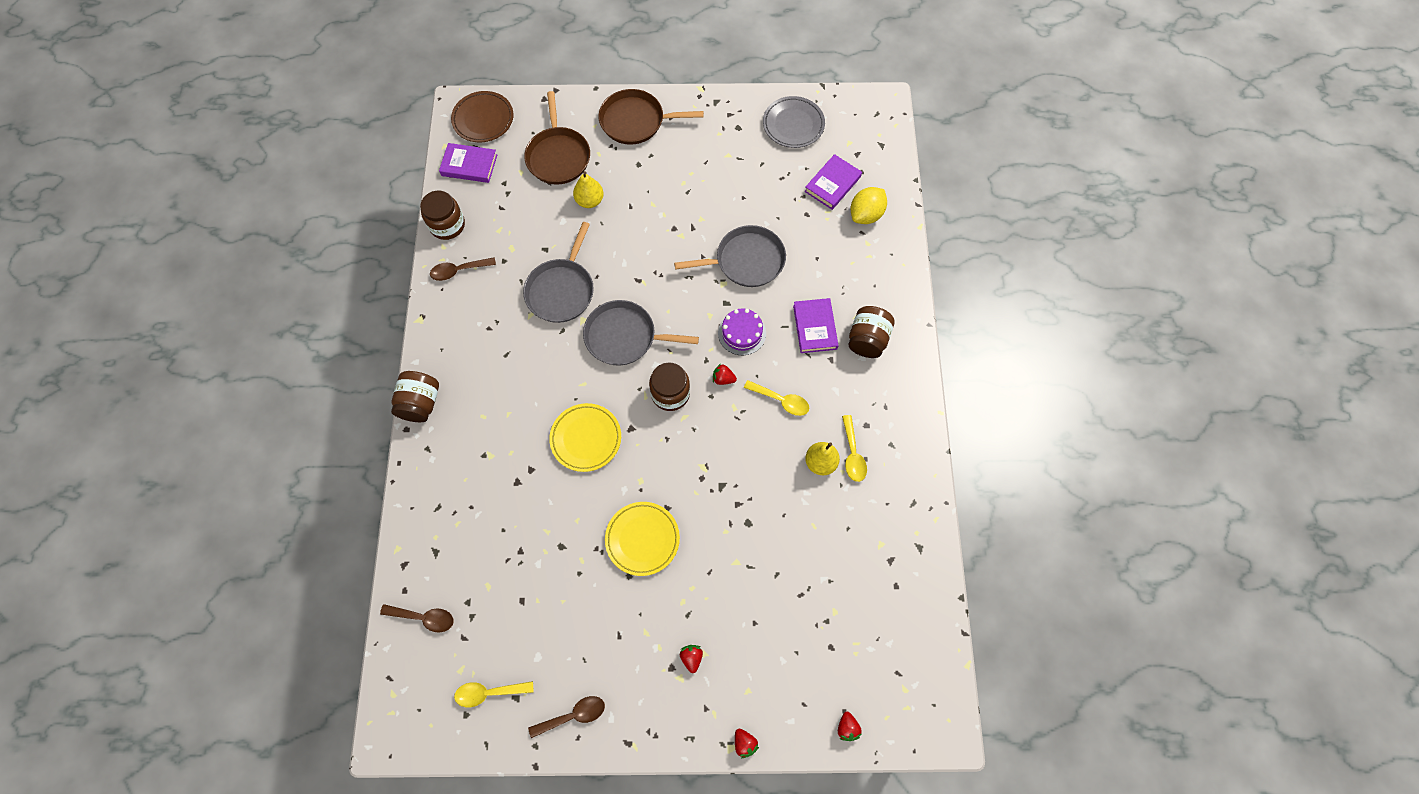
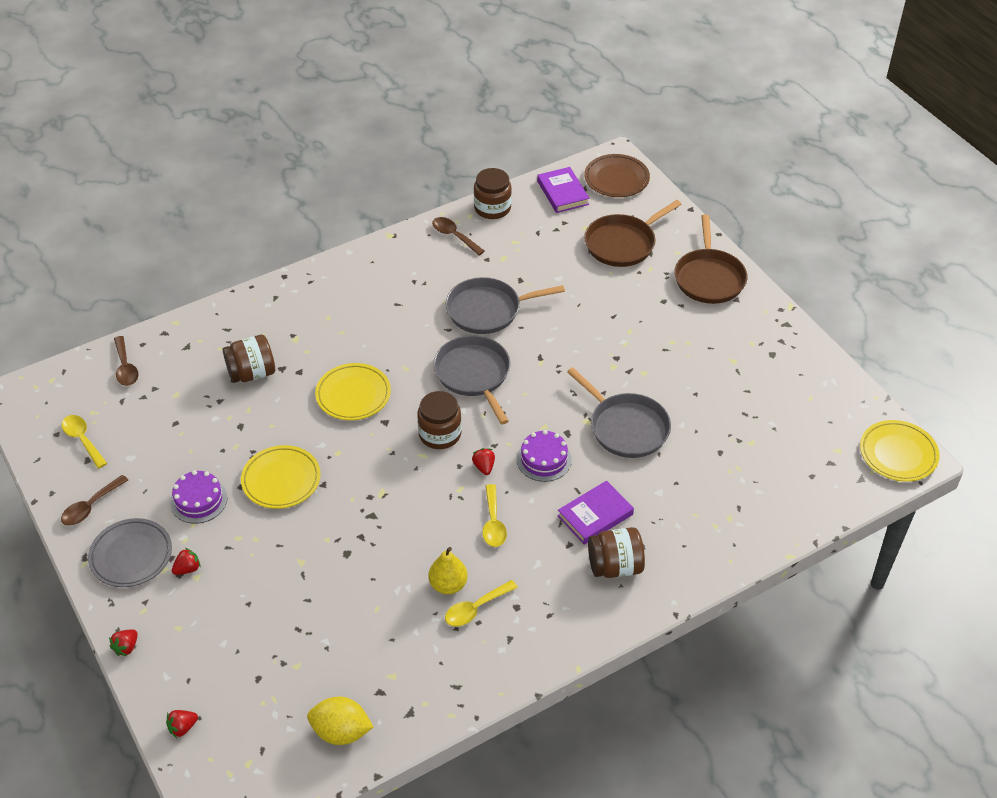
camera: 60 degrees right, 20 degrees down
brown jar [391,371,439,422] -> brown jar moved to [223,334,275,383]
brown spoon [528,696,605,738] -> brown spoon turned 90 degrees clockwise [61,475,128,526]
yellow pear [573,171,604,208] -> none
brown pan [599,89,704,145] -> brown pan turned 150 degrees counterclockwise [674,215,747,304]
grey plate [763,96,825,148] -> grey plate moved to [88,518,172,587]
purple book [804,154,862,210] -> none
yellow lemon [850,187,887,224] -> yellow lemon moved to [307,697,373,745]
none -> purple cake [170,470,228,523]
none -> yellow plate [860,420,940,482]

